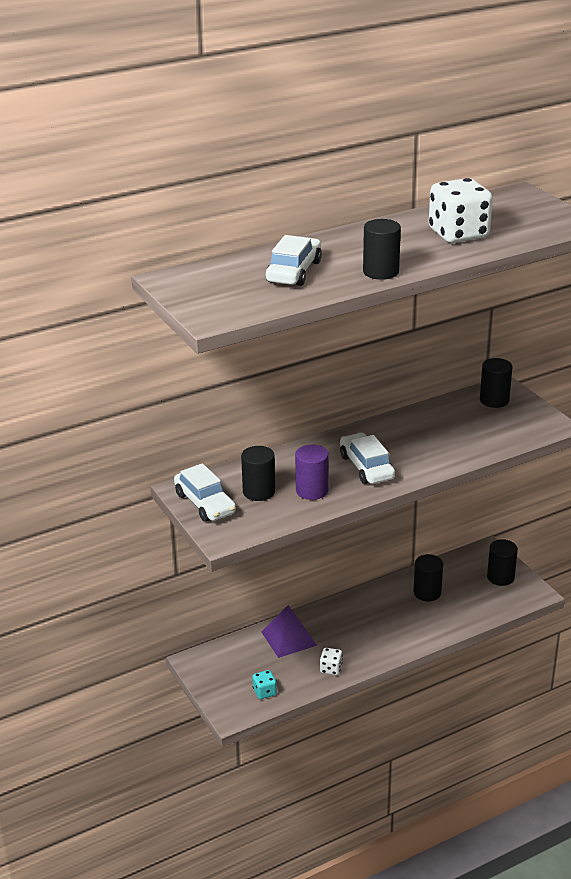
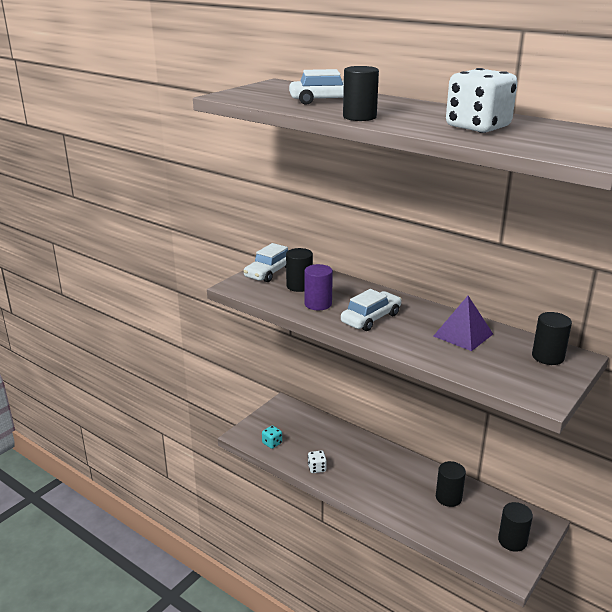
camera: 65 degrees right, 5 degrees down
purple pyramid [262,605,317,658] -> purple pyramid moved to [434,296,493,351]

